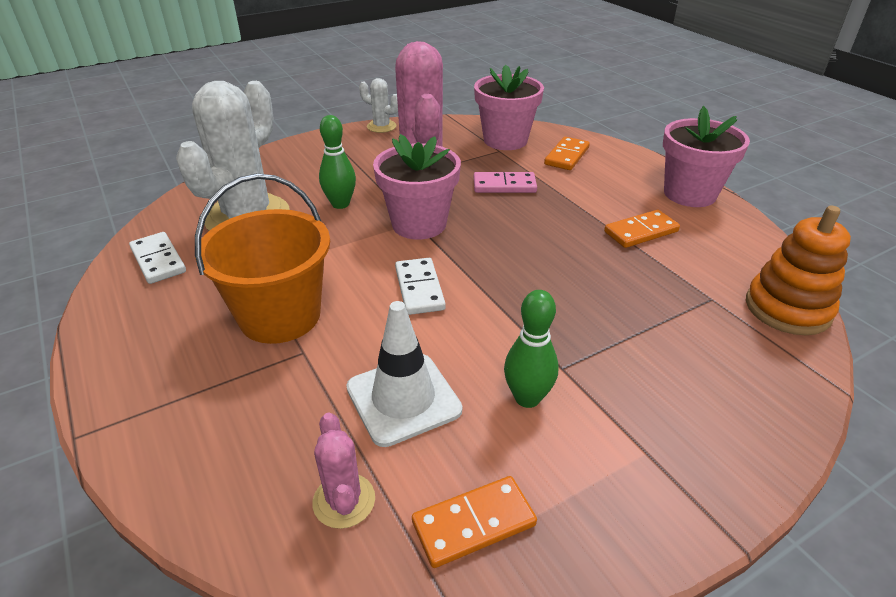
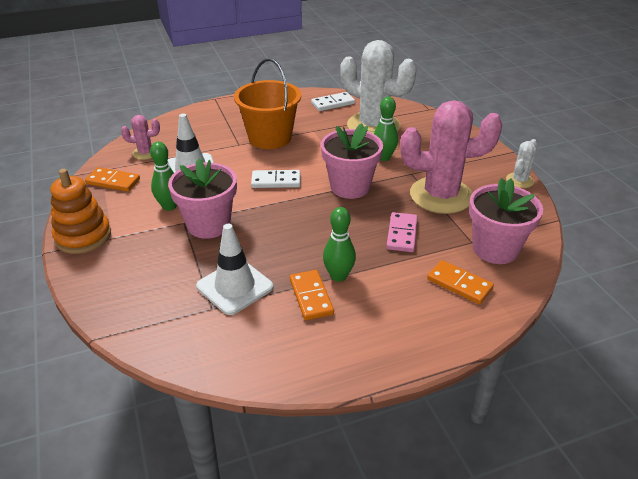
camera: 100 degrees right, 0 degrees up
orange domino [412,476,537,568] -> orange domino turned 60 degrees counterclockwise [85,167,140,192]
pink flower pot [663,106,750,207] -> pink flower pot moved to [168,158,237,239]
orange stacking toy [746,206,851,335] -> orange stacking toy moved to [50,169,111,254]
none -> white traffic cone [196,224,274,315]
none -> green bowling pin [323,207,356,282]

